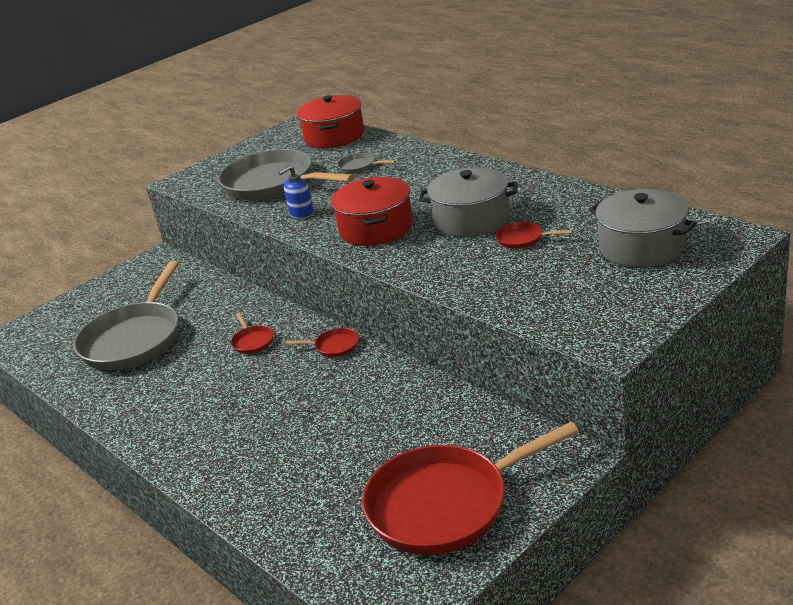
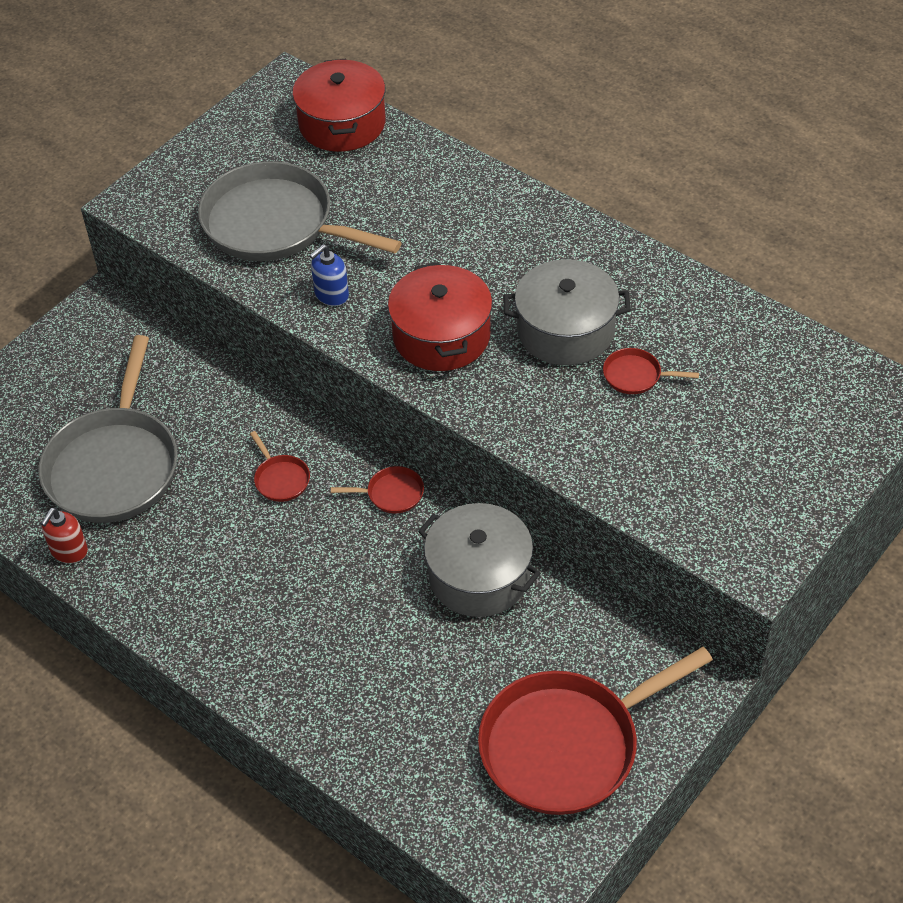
camera: 10 degrees left, 20 degrees up
grey pan [337,153,396,173] -> none
grey pot [589,189,697,267] -> grey pot moved to [418,503,541,617]
none -> red soap dispenser [40,508,88,563]

